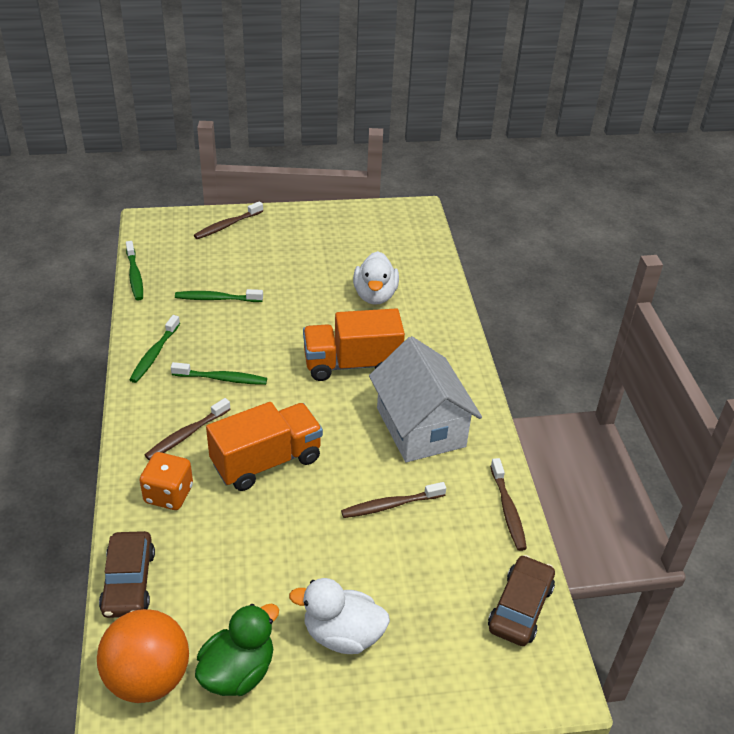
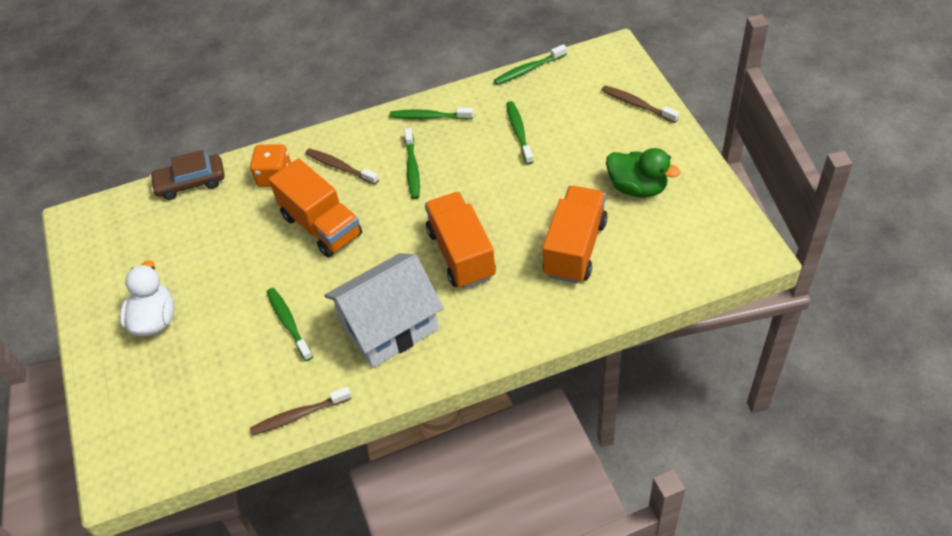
camera: 85 degrees right, 10 degrees up
orange ball [97,609,189,703] -> none
green duck [195,604,279,696] -> green duck moved to [606,148,680,198]
brown toothbrush [341,482,446,518] -> green toothbrush [267,288,313,361]
white duck [353,251,399,305] -> orange truck [543,186,608,283]
brown car [488,555,555,646] -> none

